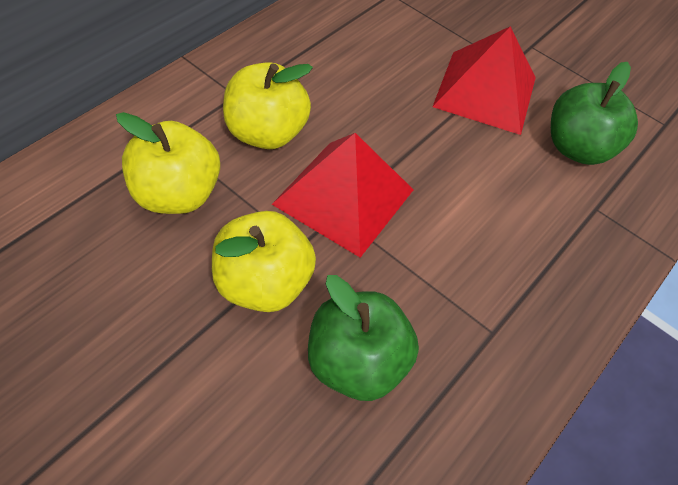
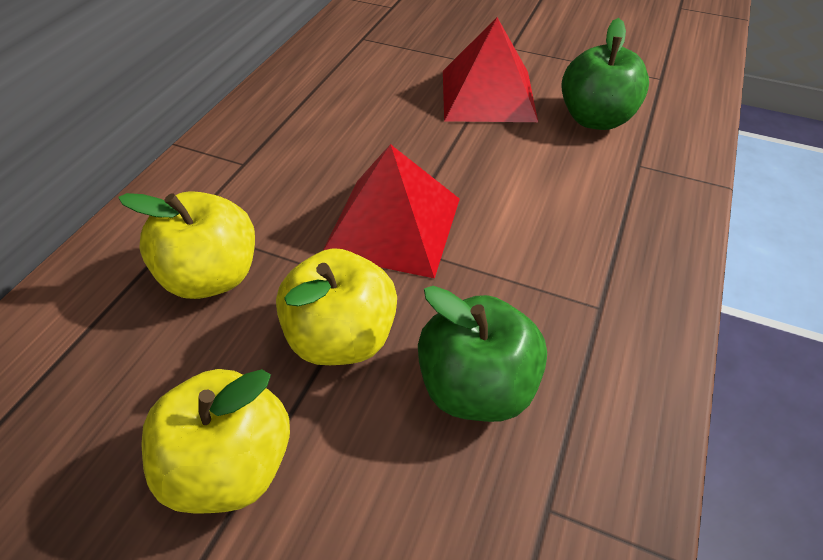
camera: 10 degrees left, 5 degrees down
yellow apple [223,62,313,149] -> yellow apple moved to [141,369,290,514]

